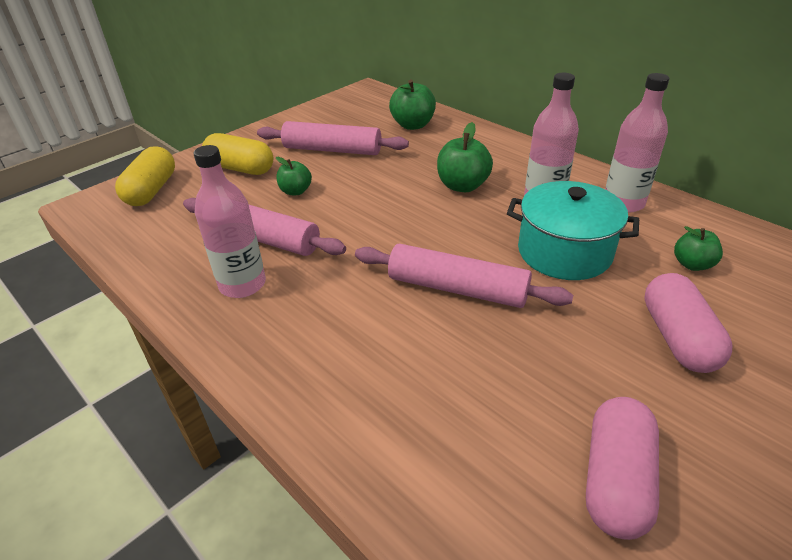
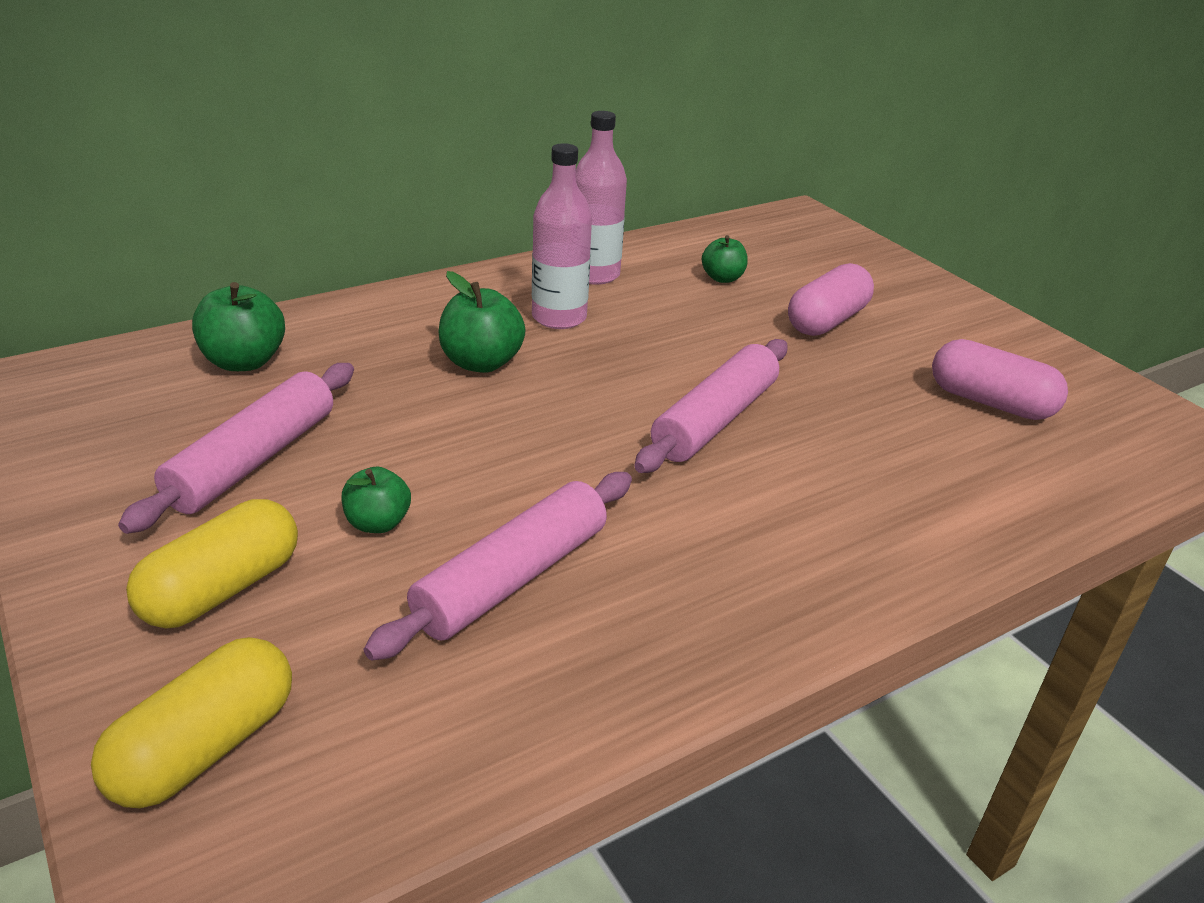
camera: 80 degrees left, 5 degrees down
yellow capsule [115,146,175,206] -> yellow capsule turned 75 degrees counterclockwise [91,637,292,808]
pink bottle [194,145,266,298] -> none
turquoise pot [507,181,639,280] -> none
pink capsule [644,273,732,373] -> pink capsule turned 60 degrees counterclockwise [788,263,874,336]

